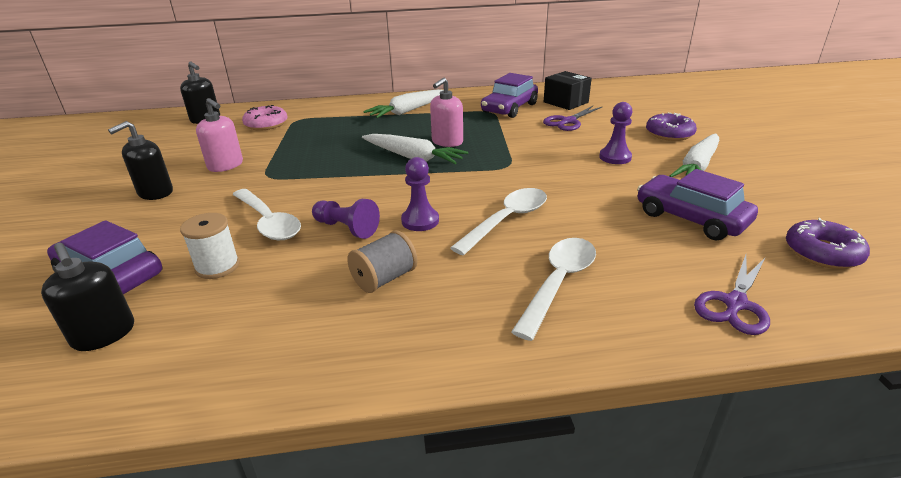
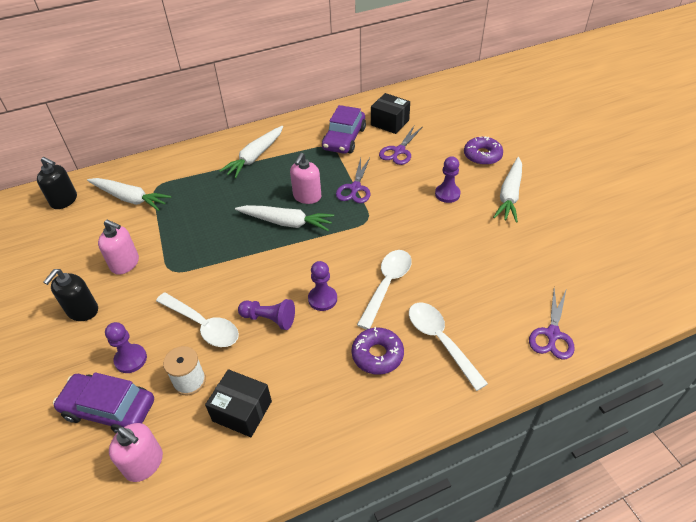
camera: 15 degrees left, 15 degrees up
black soap dispenser [41,243,134,351] -> pink soap dispenser [109,423,163,482]
pink donut [242,105,288,130] -> white carrot [87,178,171,211]
grey spool [347,230,418,293] -> none
white spoon [511,238,596,341] -> white spoon turned 45 degrees counterclockwise [409,303,488,391]
purple car [637,169,758,240] -> none
purple donut [786,218,870,269] -> purple donut moved to [352,327,404,375]
none -> purple pawn [105,322,147,373]
none -> black box [205,369,272,437]
none -> purple scissors [336,158,370,203]

